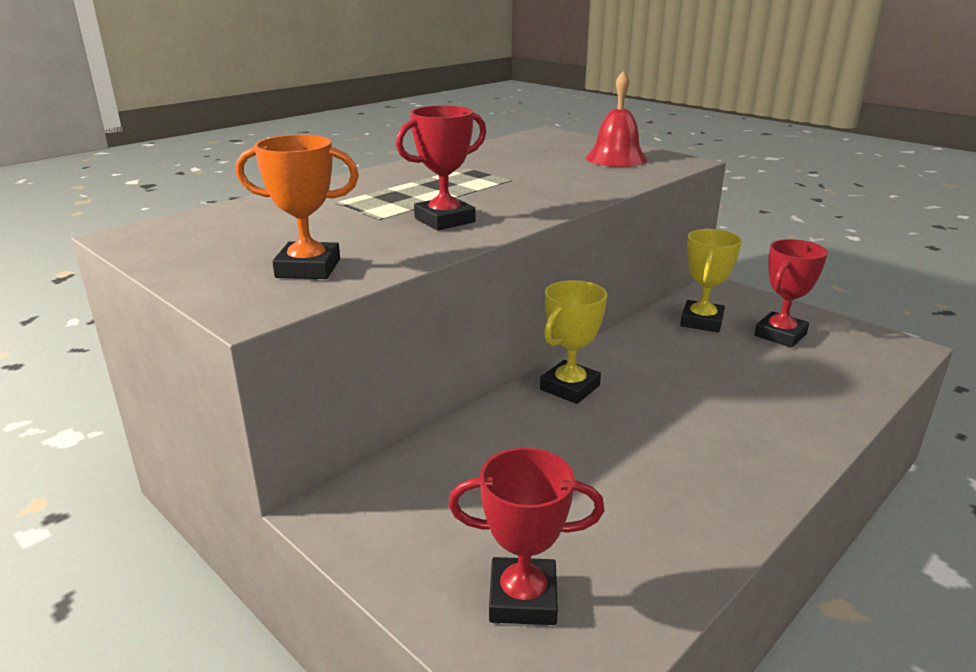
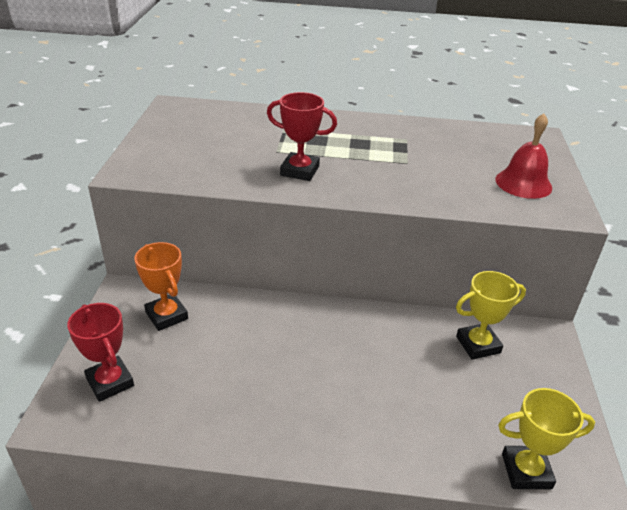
camera: 50 degrees right, 10 degrees up
orange trophy [236,135,359,279] -> orange trophy moved to [134,242,188,331]
yellow trophy [540,280,607,404] -> yellow trophy moved to [498,388,595,489]
red trophy [754,239,828,348] -> none

